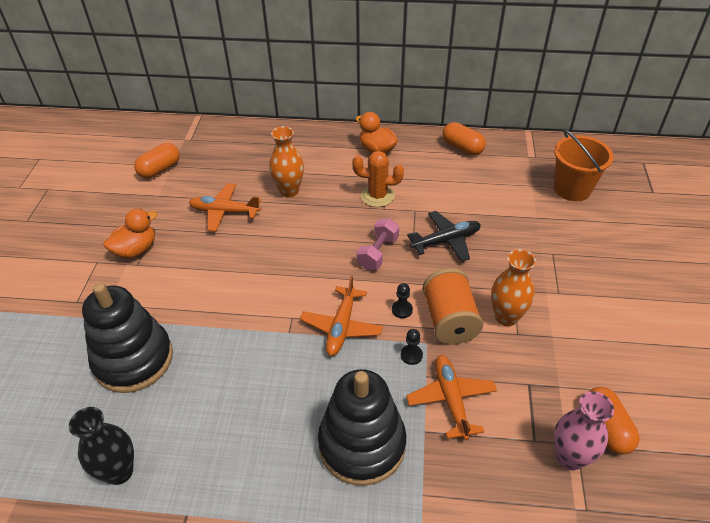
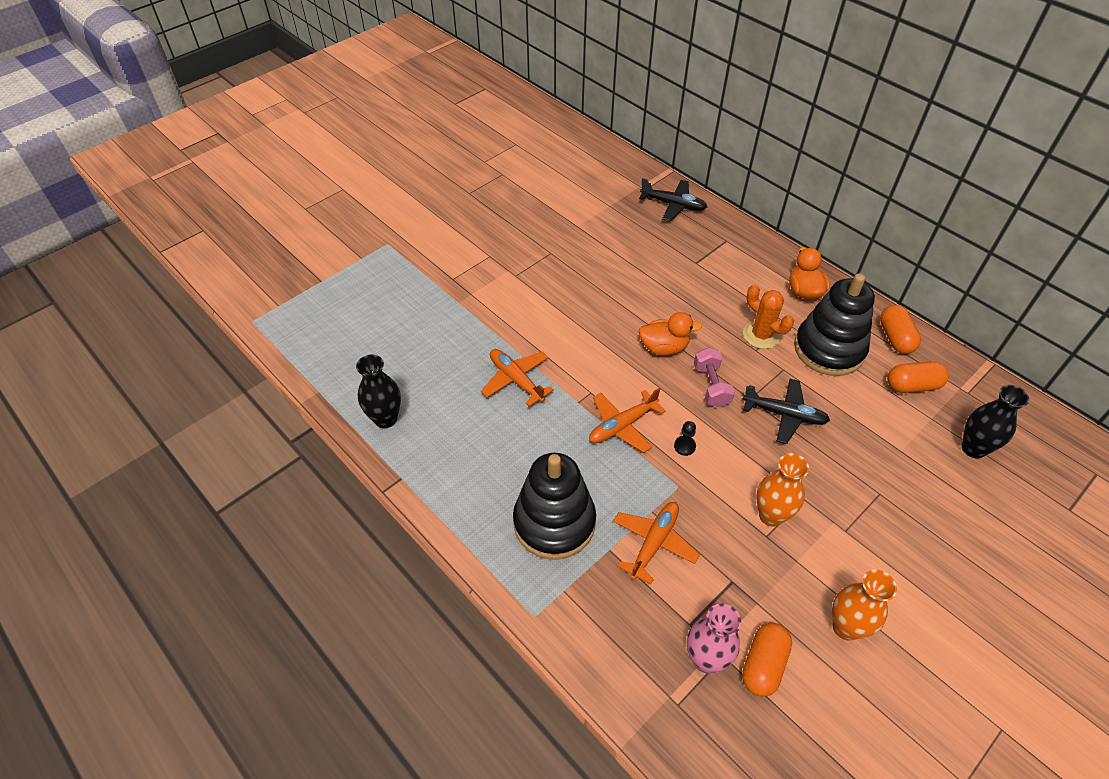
camera: 40 degrees right, 5 degrees up
black stacking toy [82,283,173,393] -> black stacking toy moved to [794,273,875,376]
orange duck [104,209,158,258] -> orange duck moved to [639,312,702,355]
orange capsule [134,143,180,178] -> orange capsule moved to [888,361,949,393]
orange plane [189,183,261,232] -> orange plane moved to [481,349,554,407]
orange vase [269,126,304,197] -> orange vase moved to [832,570,897,641]
pink dumbbell [357,218,399,270] -> pink dumbbell turned 75 degrees counterclockwise [694,347,735,408]
black pawn [401,329,423,365] -> none
orange spool [423,268,483,344] -> none
orange bucket [554,130,614,201] -> black vase [962,385,1029,459]
none -> black plane [639,178,707,221]

